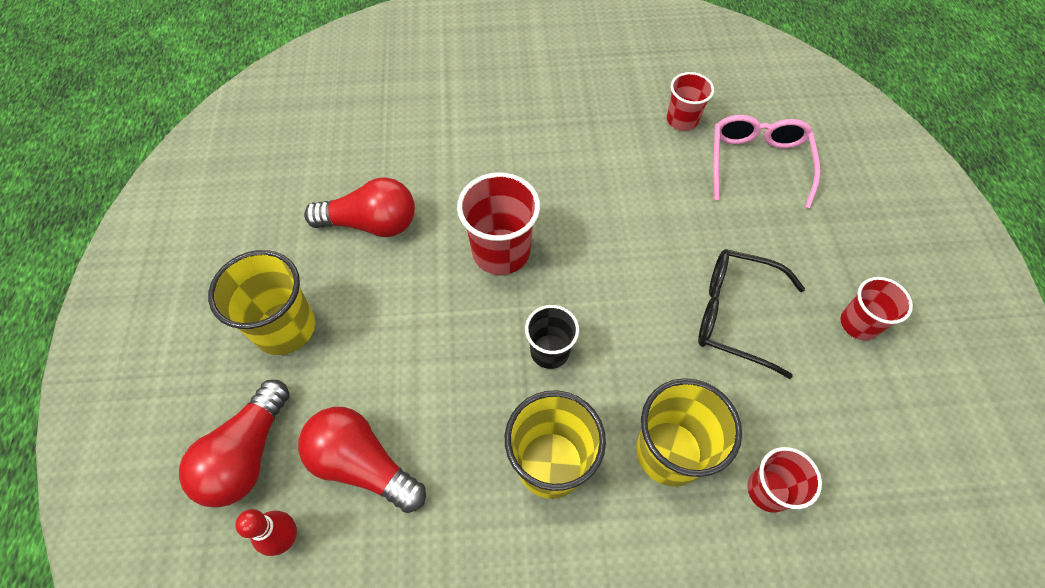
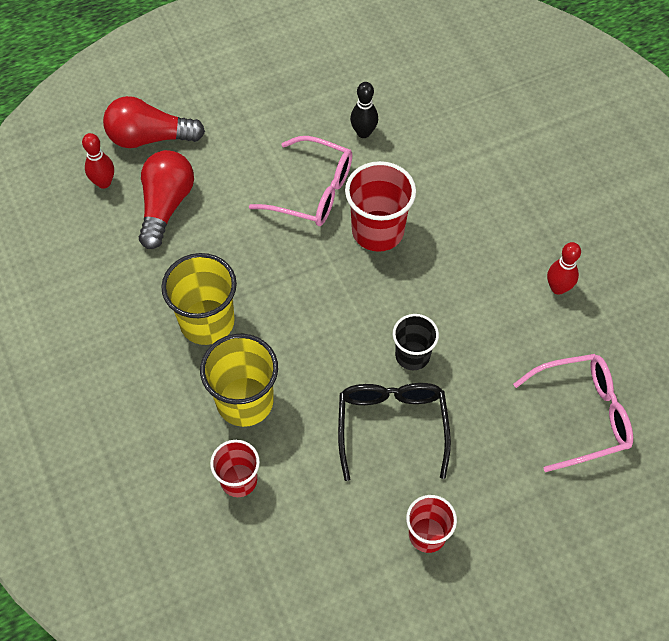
camera: 70 degrees right, 0 degrees up
yellow cup [208,250,315,355] -> none
red light bulb [304,177,415,237] -> black bowling pin [350,82,378,138]
black cup [525,305,579,369] -> black cup moved to [393,314,439,370]
red cup [667,72,714,131] -> none
none -> pink glasses [249,136,353,226]
none -> red bowling pin [547,242,581,295]

